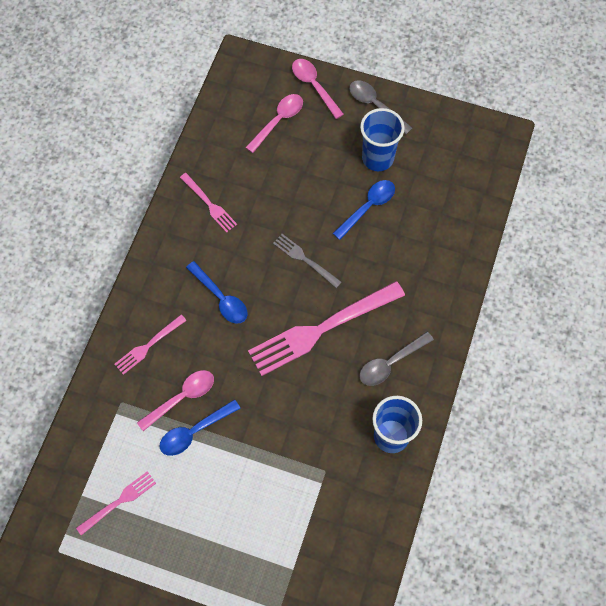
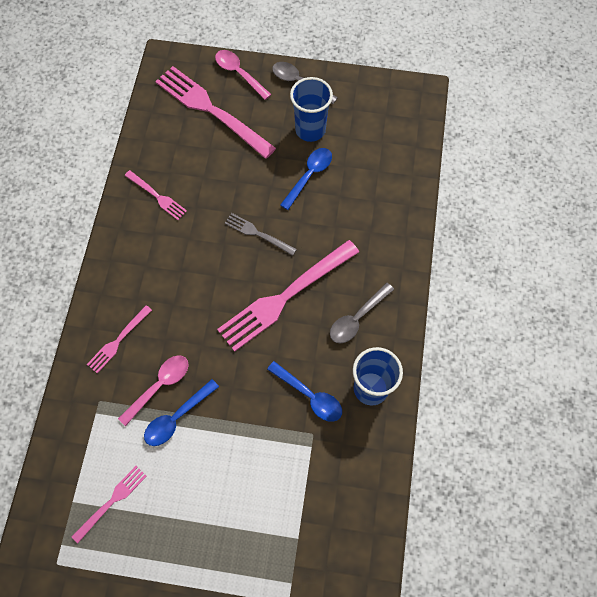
camera: 10 degrees left, 0 degrees up
blue spoon [186,261,248,324] -> blue spoon moved to [267,361,342,422]
pink spoon [245,94,303,153] -> pink fork [155,66,276,159]

